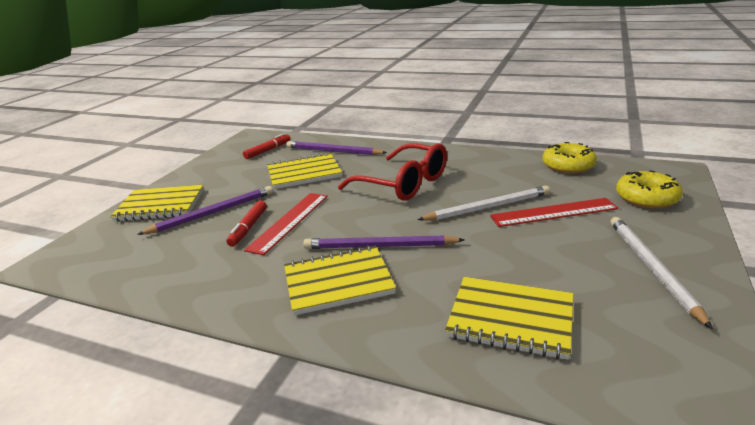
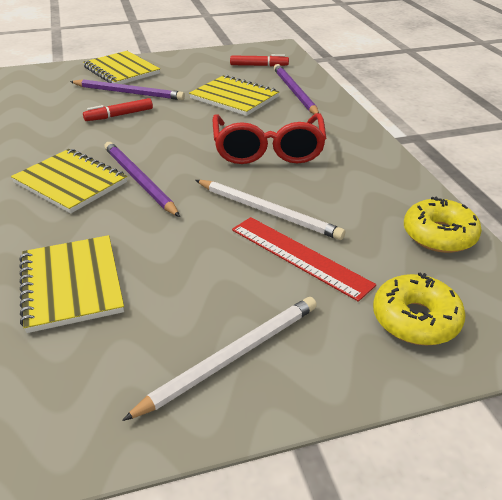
camera: 50 degrees right, 10 degrees up
red ruler [244,193,328,255] -> none

